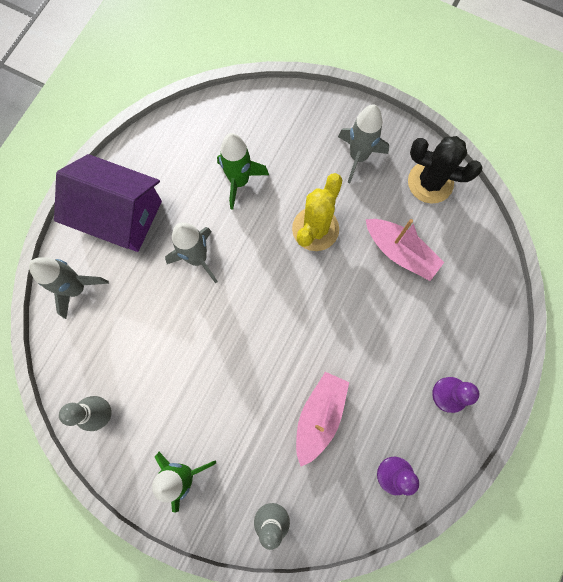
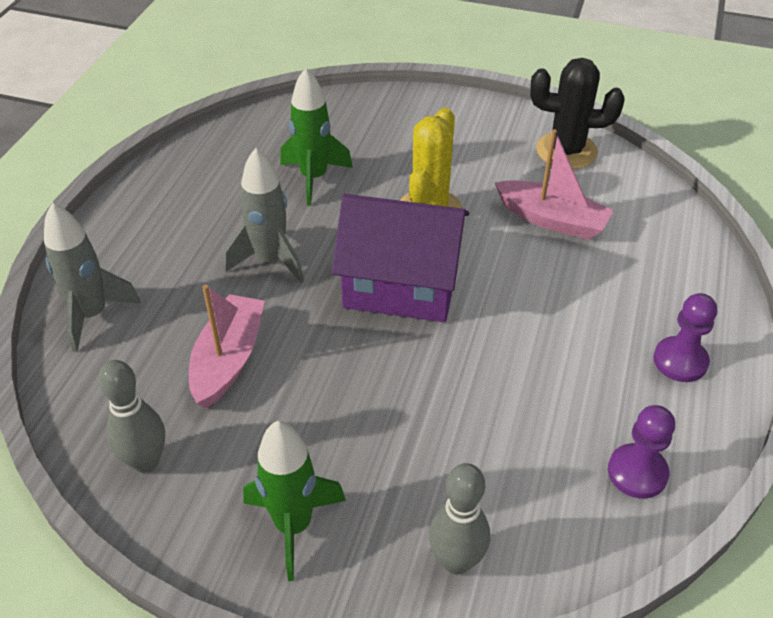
camera: 10 degrees left, 30 degrees down
purple house [54,154,162,252] -> purple house moved to [331,194,469,322]
pink boat [296,372,349,466] -> pink boat moved to [189,284,264,408]
grey rocket [338,104,389,183] -> none

